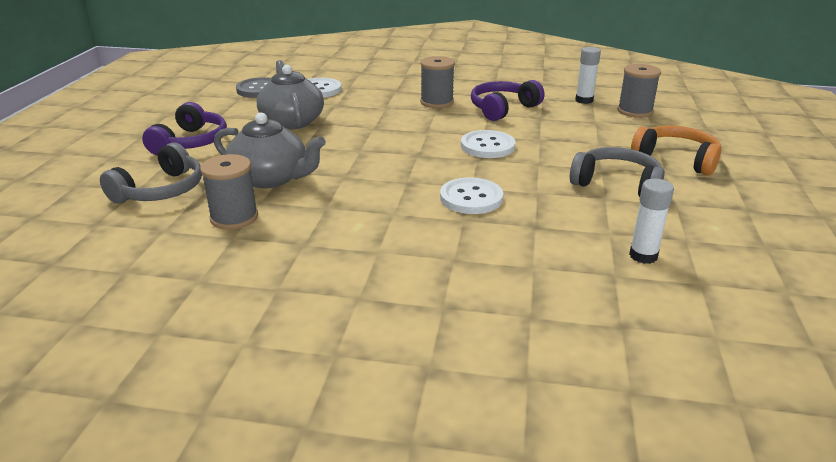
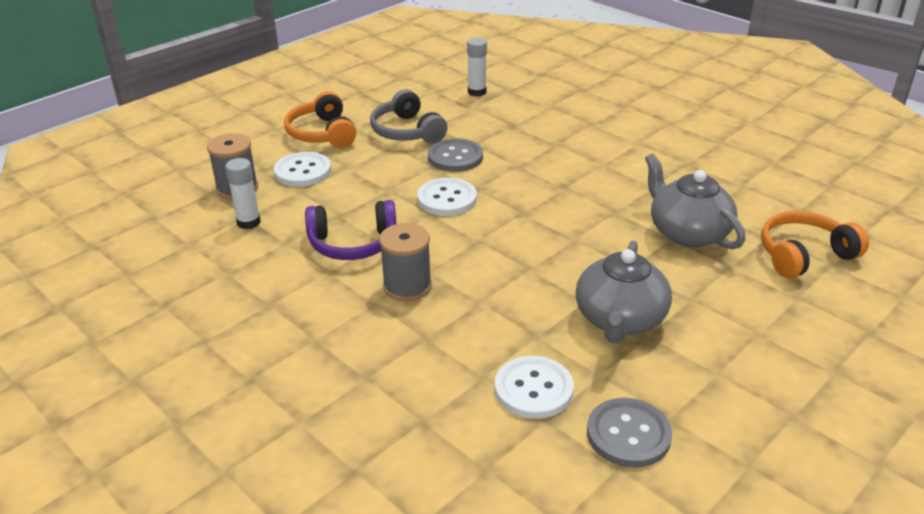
camera: 145 degrees left, 5 degrees up
grey headphones [100,142,202,204] -> orange headphones [761,211,869,278]
purple headphones [142,102,227,156] -> none
grey spool [200,154,258,230] -> none
white button [440,177,503,214] -> white button moved to [274,152,331,187]
none -> grey button [428,138,483,172]

